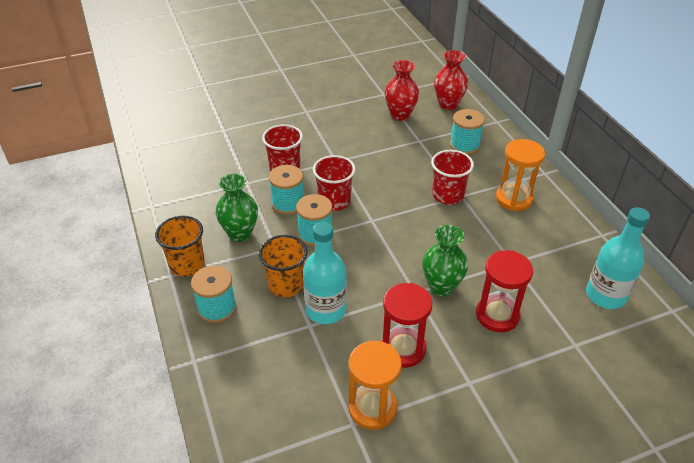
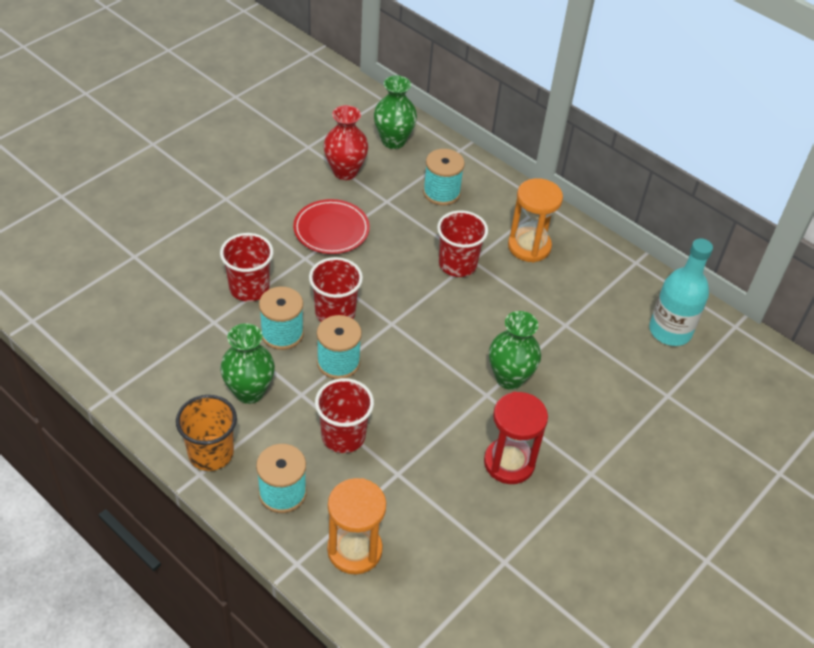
camera: 30 degrees left, 5 degrees up
orange cup [259,235,308,297] -> red cup [315,378,374,453]
turquoise bottle [303,222,347,324] -> none
orange hourglass [349,341,402,430] -> orange hourglass moved to [327,478,386,574]
red vase [434,50,468,110] -> green vase [374,75,417,149]
red hourglass [476,250,533,332] -> none
none -> red plate [293,199,370,254]

